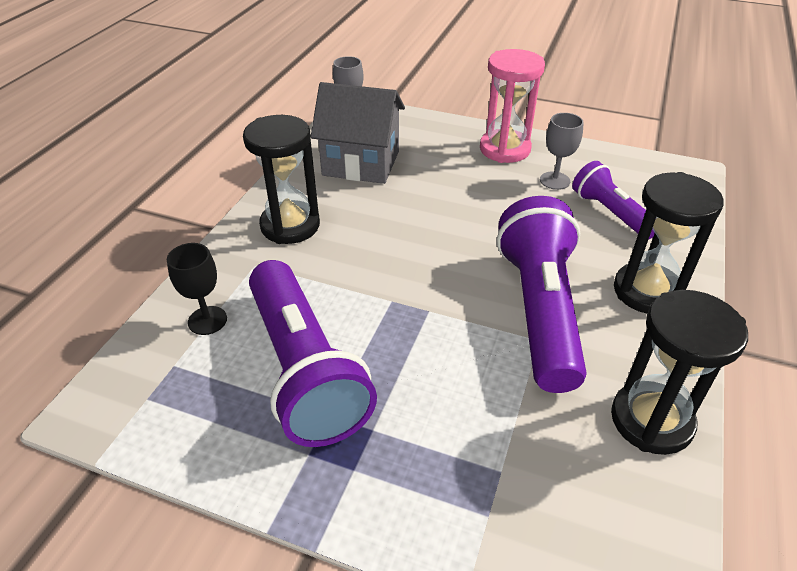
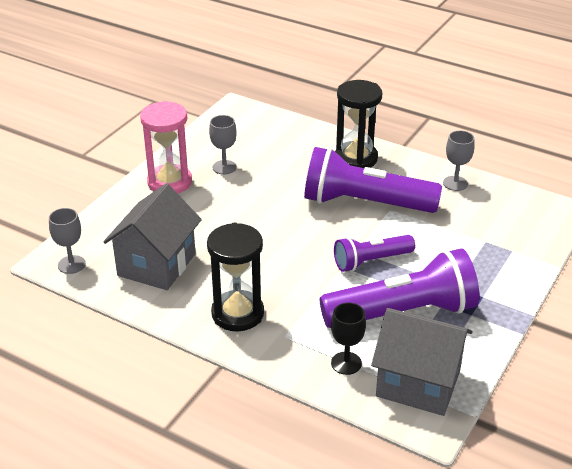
camera: 80 degrees left, 5 degrees down
purple flashlight [572,161,655,240] -> purple flashlight moved to [334,235,415,272]
black hourglass [611,290,748,455] -> grey goblet [443,130,475,191]
none -> grey house [371,308,472,416]

